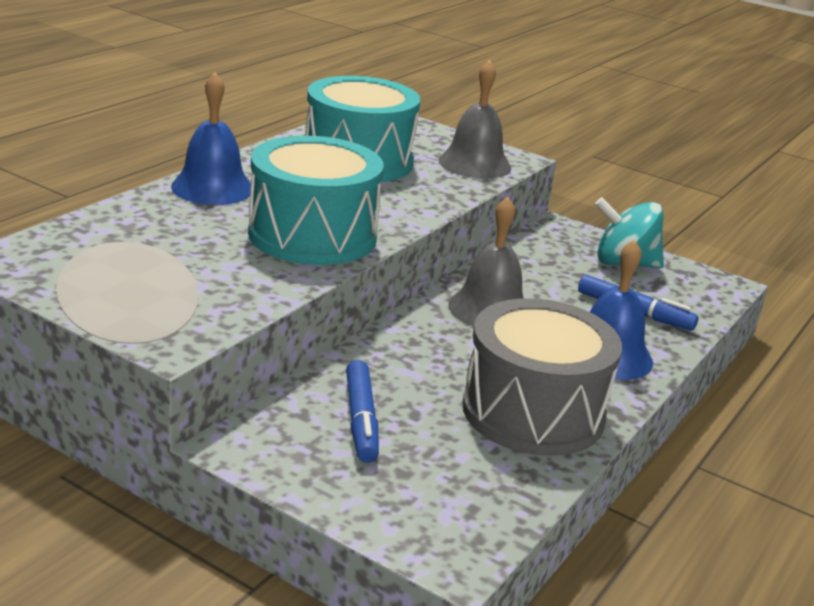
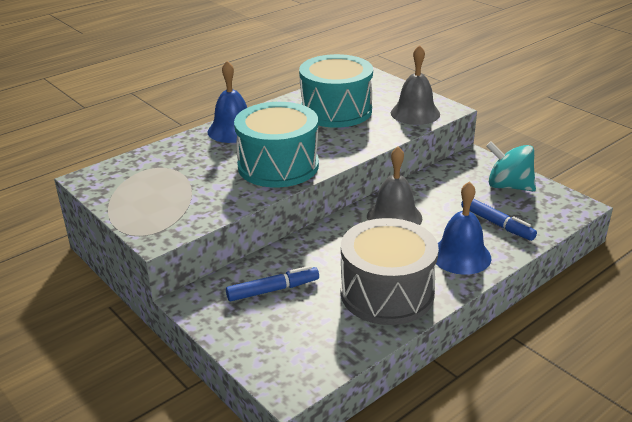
camera: 20 degrees right, 5 degrees up
blue marker [346,360,379,463] -> blue marker turned 120 degrees counterclockwise [226,266,319,301]

